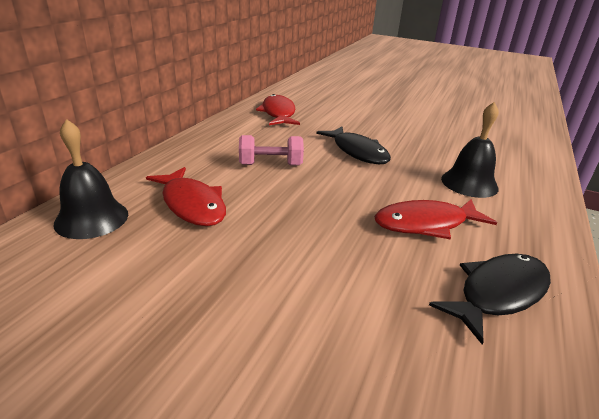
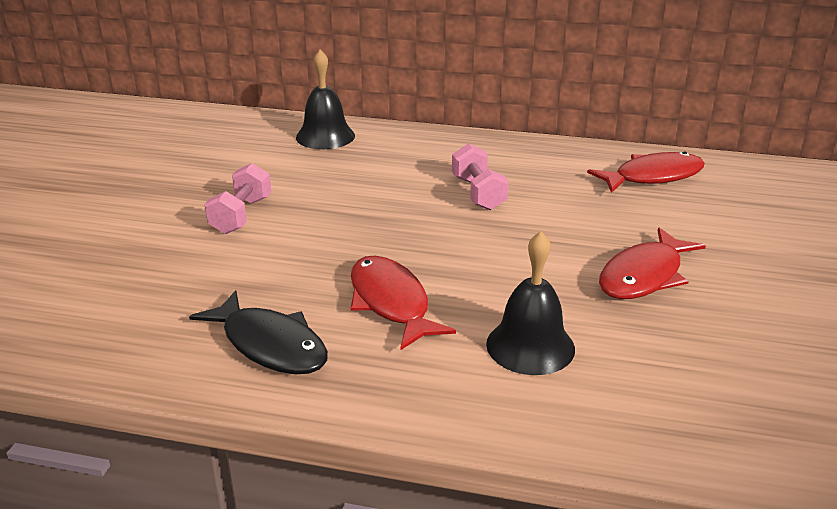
camera: 80 degrees right, 0 degrees up
red fish [146,167,226,226] -> red fish moved to [599,228,706,299]
black fish [316,127,391,164] -> none
none -> pink dumbbell [205,163,271,234]

